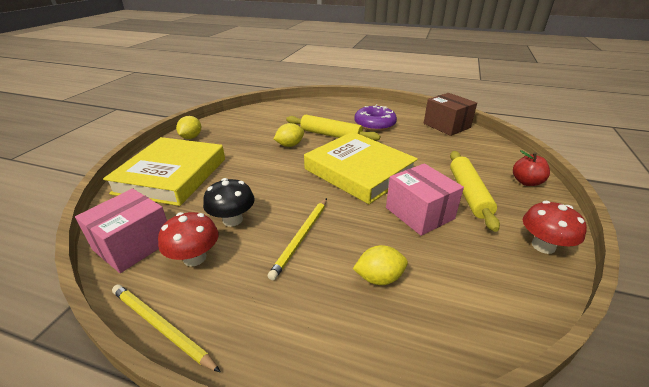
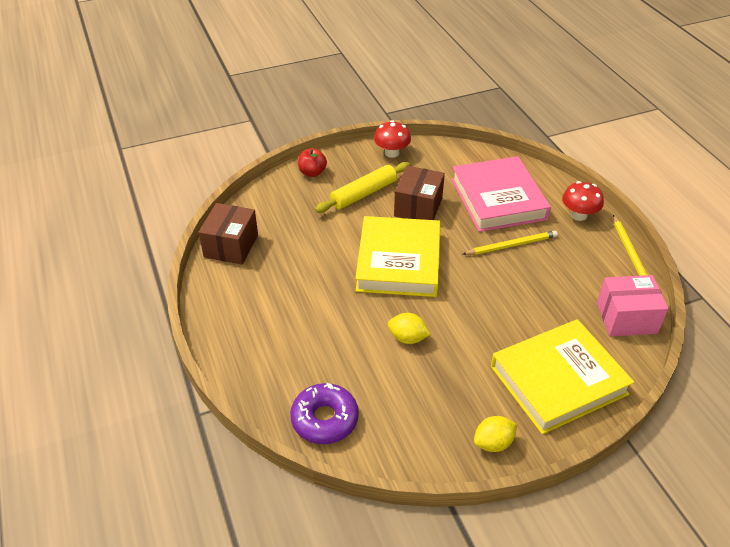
camera: 130 degrees left, 10 degrees up
red mushroom [158,212,219,266] -> red mushroom moved to [562,181,604,221]
black mushroom [203,178,255,227] -> none
yellow rolling pin [286,115,380,141] -> none
yellow lemon [353,245,408,285] -> pink book [451,156,551,232]
purple donut [354,104,397,131] -> purple donut moved to [290,383,359,444]
pink box [386,163,464,236] -> brown box [394,166,445,220]

